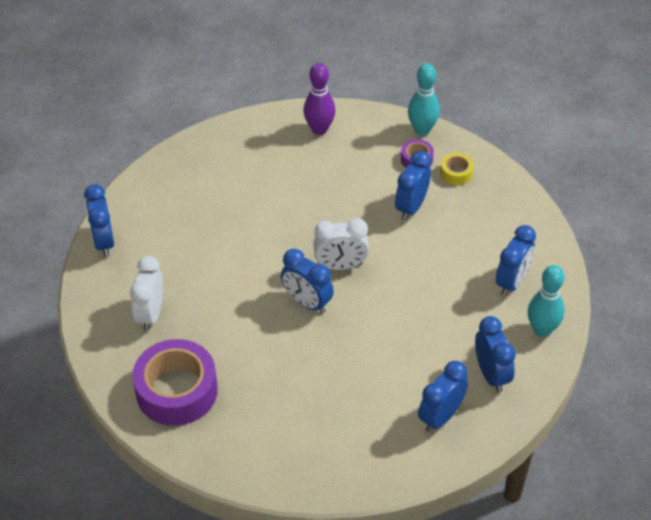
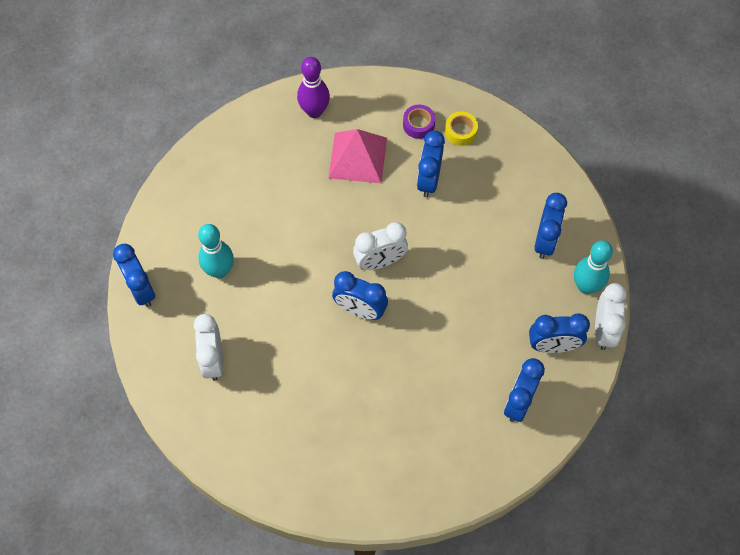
camera: 15 degrees left, 15 degrees up
purple tape [132,339,218,426] -> none
turquoise bowling pin [408,64,440,136] -> turquoise bowling pin moved to [198,224,234,278]
blue clock [475,316,516,392] -> blue clock turned 120 degrees clockwise [529,313,590,353]
none -> pink pyramid [328,129,387,183]
none -> white clock [595,283,626,350]

